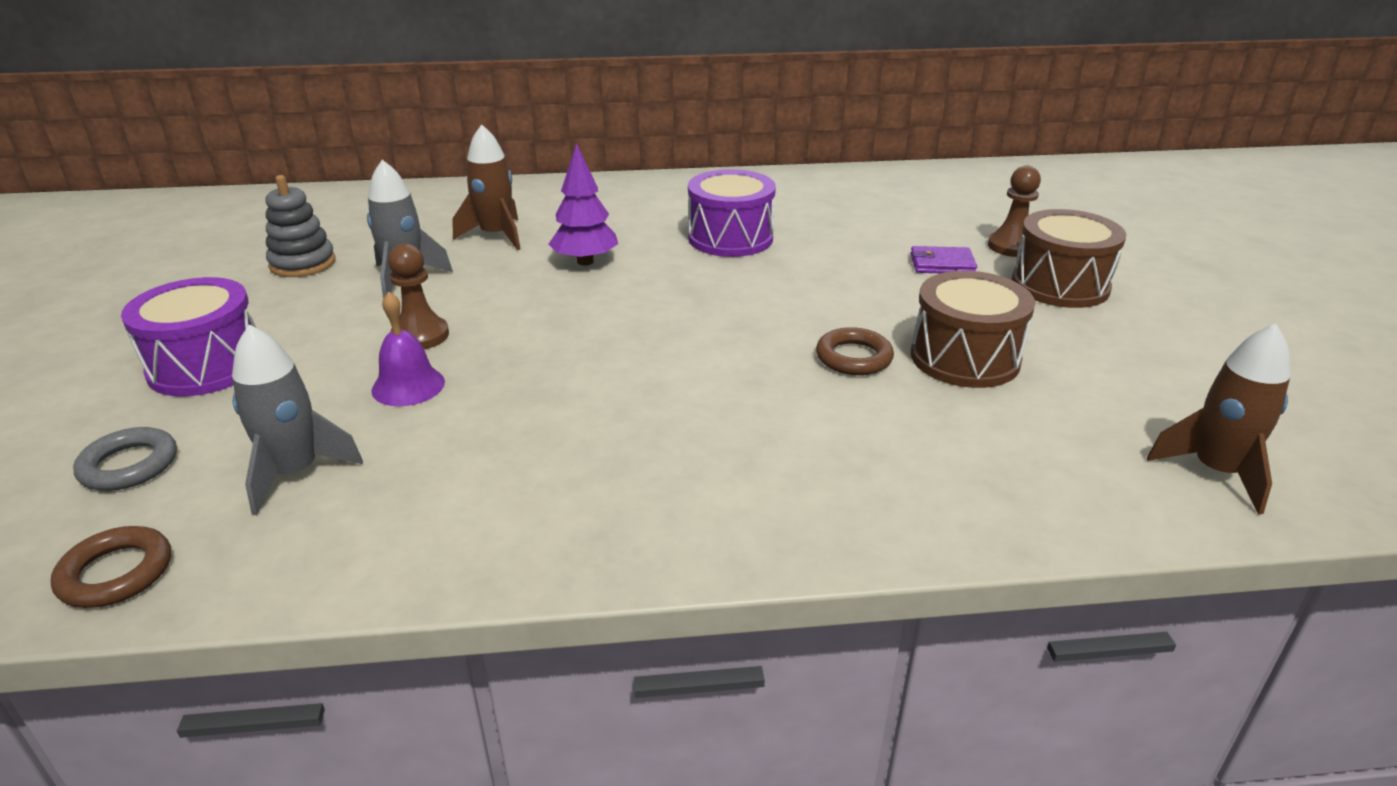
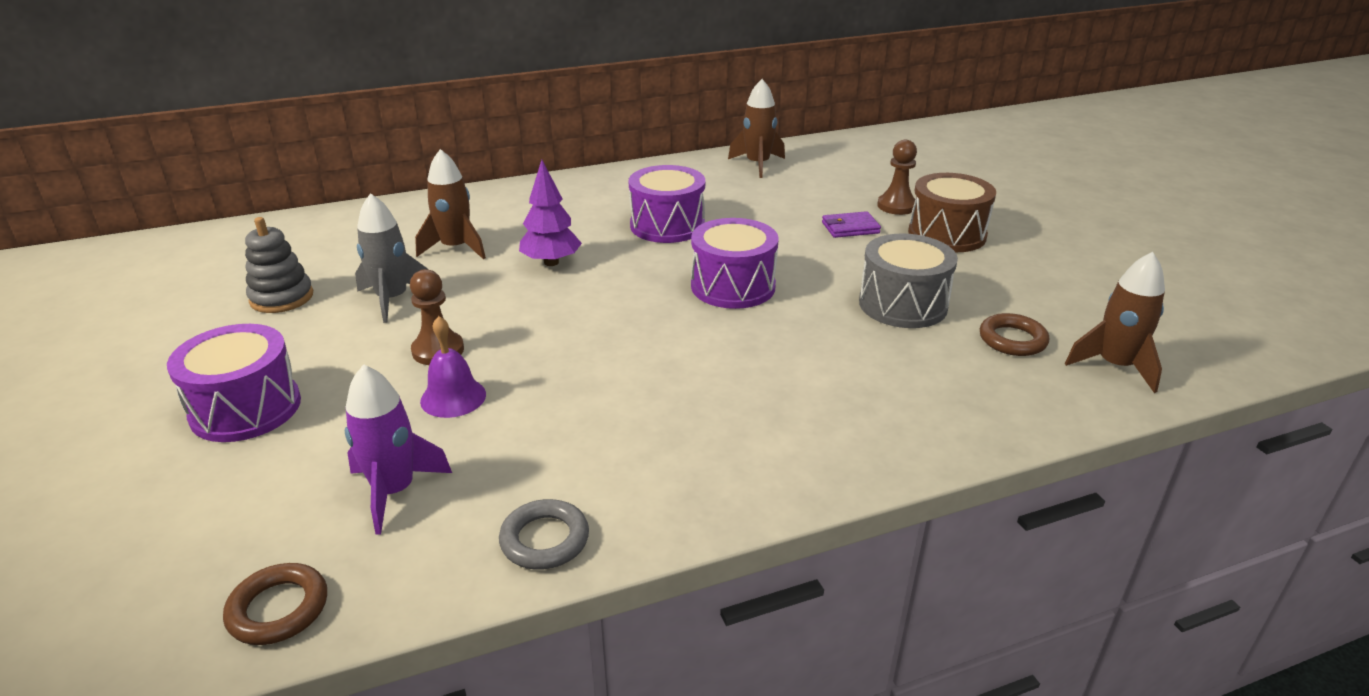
camera: 15 degrees left, 0 degrees up
grey ring [73,427,177,491] -> grey ring moved to [499,499,589,570]
grey rocket [232,324,363,515] -> purple rocket [345,364,452,534]
brown ring [816,327,894,375] -> brown ring moved to [980,313,1049,356]
brown drum [911,271,1035,388] -> grey drum [859,233,958,328]
none -> purple drum [691,218,779,309]
none -> brown rocket [728,79,785,178]

